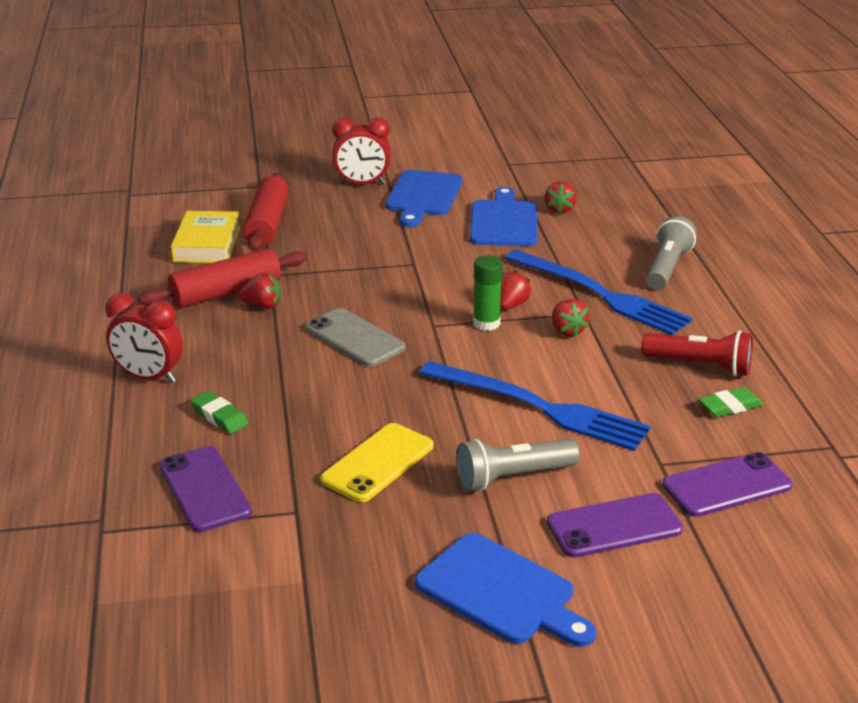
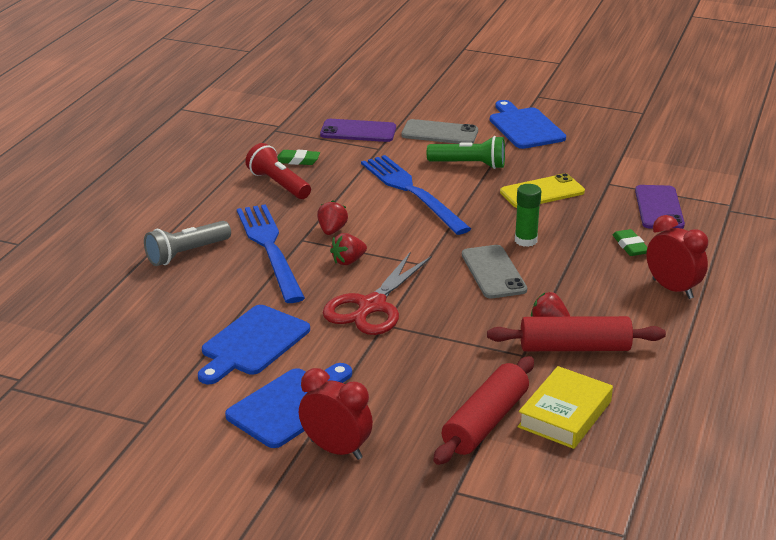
camera: 150 degrees left, 0 degrees up
grey flashlight [456,439,580,491] -> green flashlight [427,136,505,169]
green glue stick [473,255,503,331] -> green glue stick moved to [515,184,541,247]
red strawberry [544,181,577,214] -> none
purple phone [547,493,683,558] -> grey phone [401,119,478,144]
none -> red scissors [323,253,432,335]

